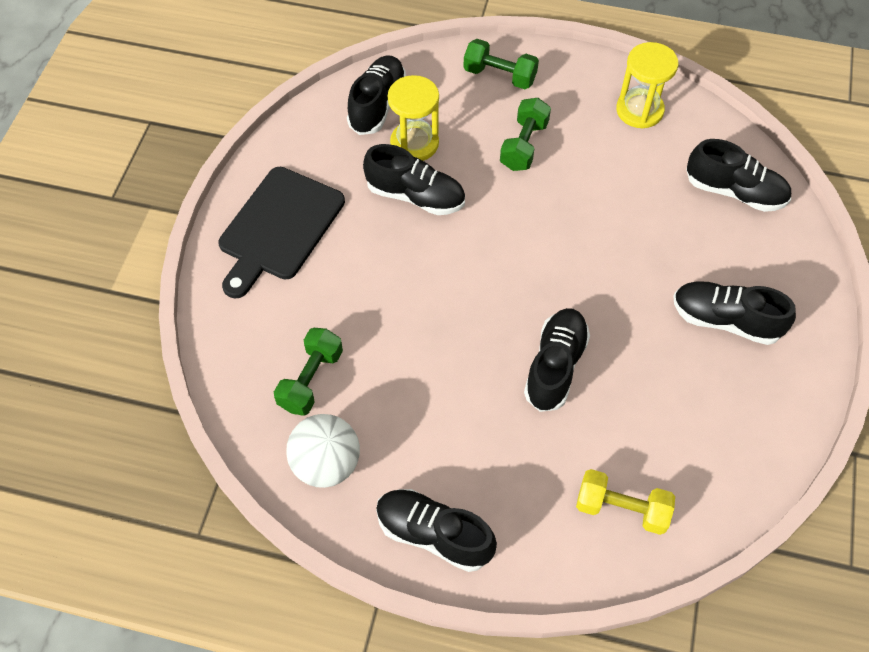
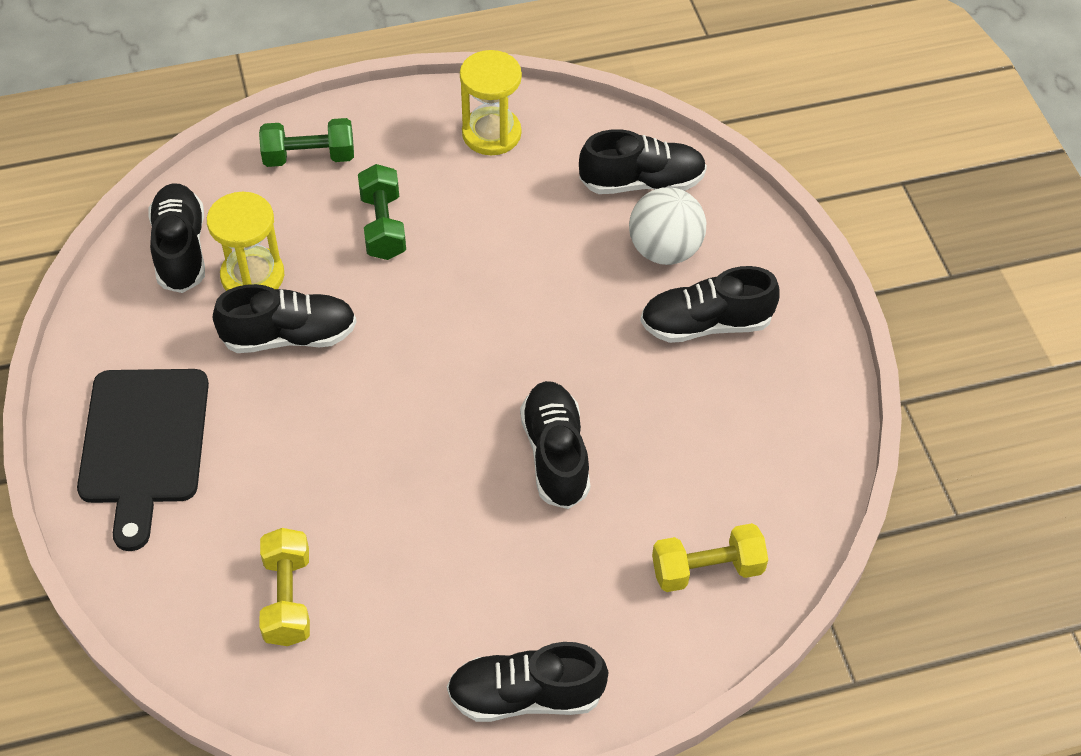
camera: 30 degrees left, 5 degrees down
green dumbbell [274,328,343,416] -> yellow dumbbell [260,528,310,646]
white ball [286,414,360,488] -> white ball moved to [629,187,706,265]

